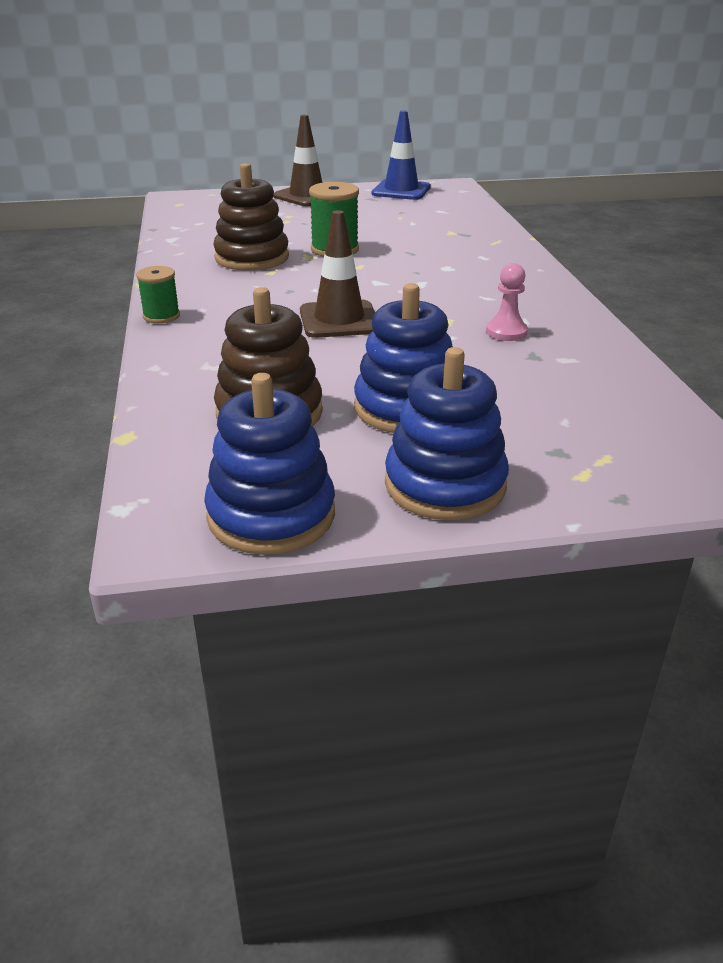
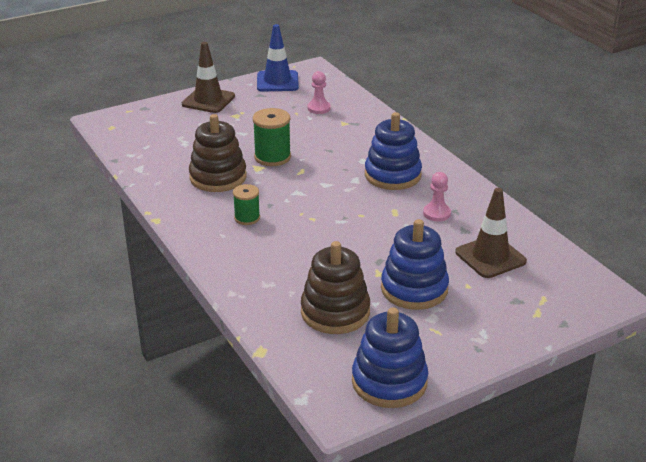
camera: 20 degrees left, 0 degrees up
green spool [136,266,180,323] -> green spool moved to [233,184,260,225]
brown traffic cone [300,210,375,338] -> brown traffic cone moved to [455,188,527,278]
blue stacking toy [385,347,509,520] -> blue stacking toy moved to [365,112,422,190]
none -> pink pawn [307,71,331,114]

